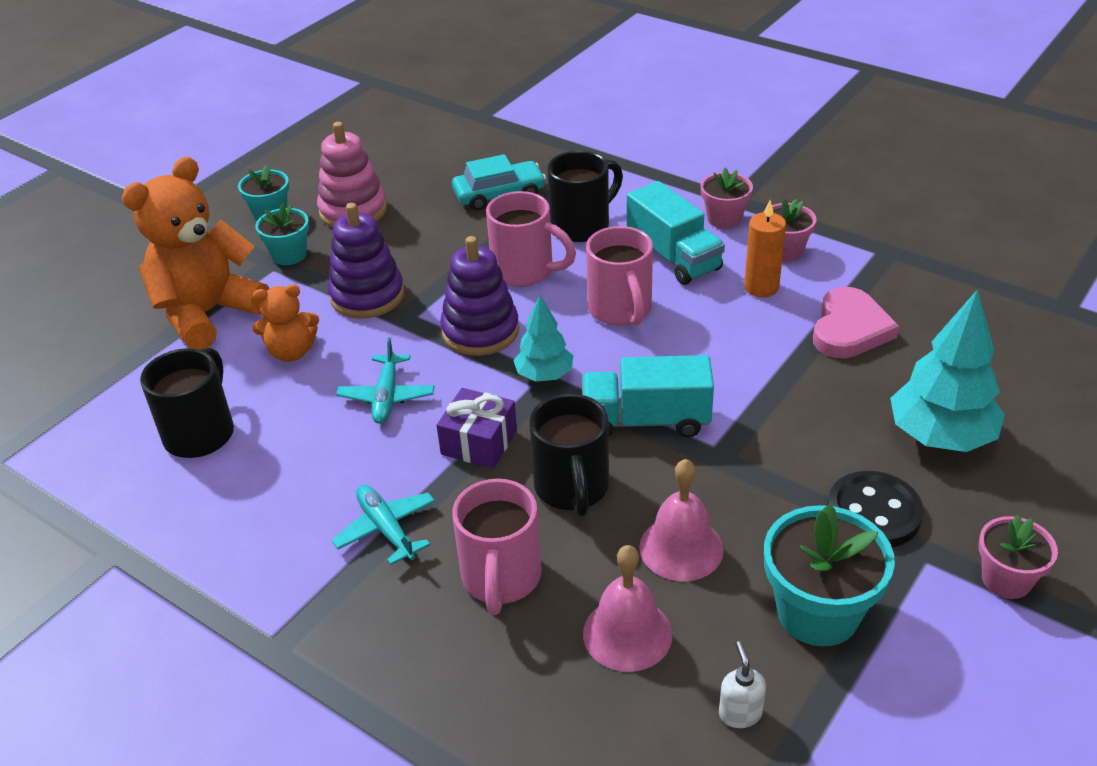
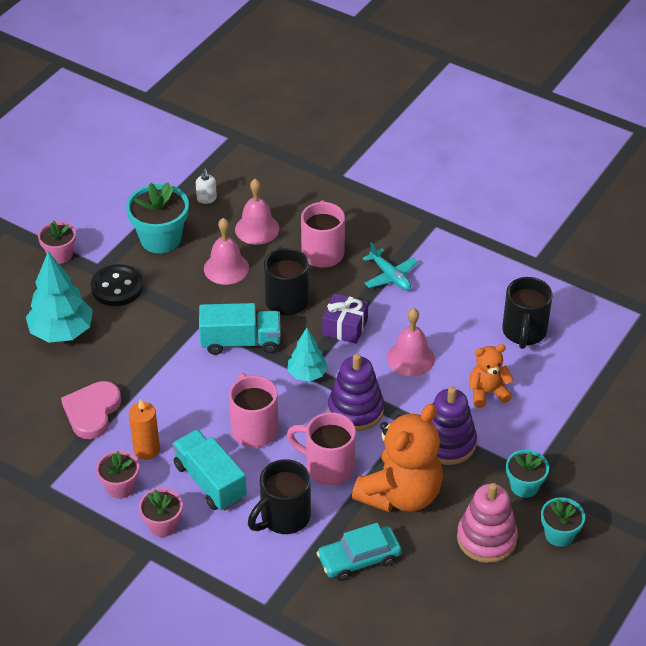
camera: 175 degrees right, 5 degrees up
orange teddy bear [122,157,270,350] -> orange teddy bear moved to [352,404,443,512]
turquoise plane [336,337,435,424] -> pink bell [387,308,435,376]

